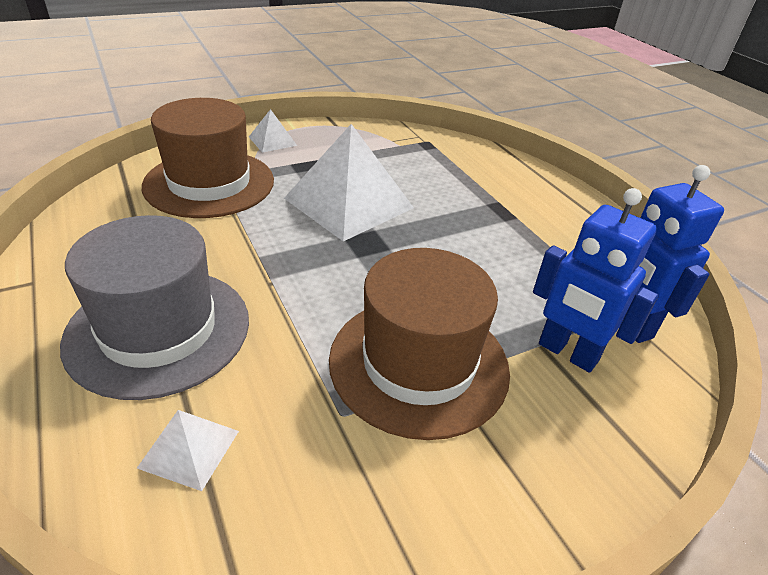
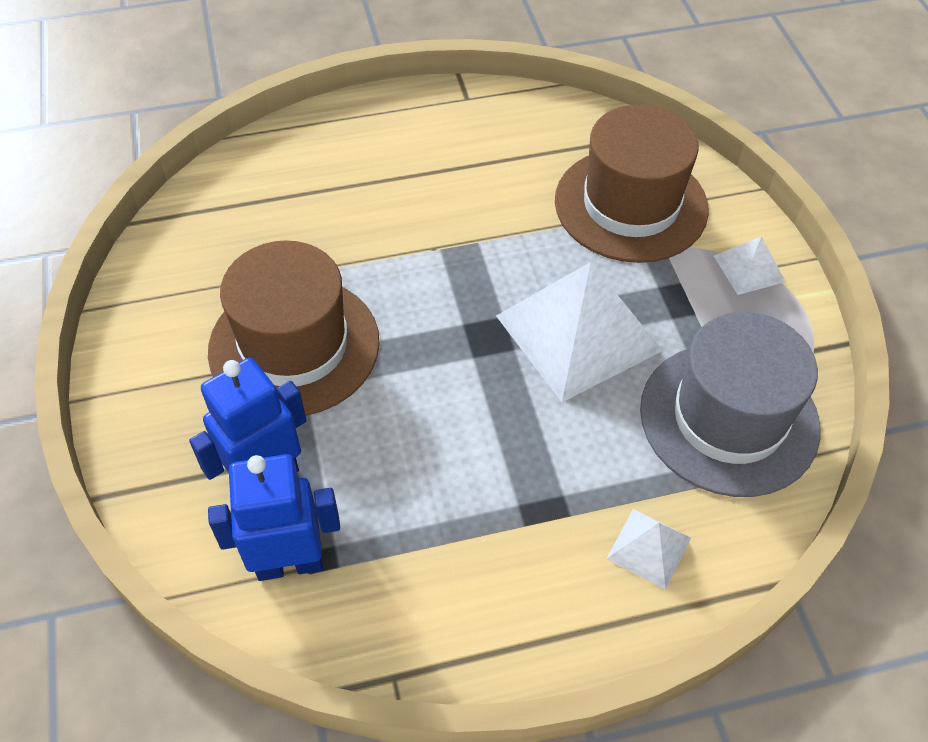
camera: 105 degrees right, 15 degrees up
grey hat [60,215,249,400] -> grey hat moved to [640,312,820,497]
white pyramid [137,410,239,491] -> white pyramid moved to [606,509,691,590]

